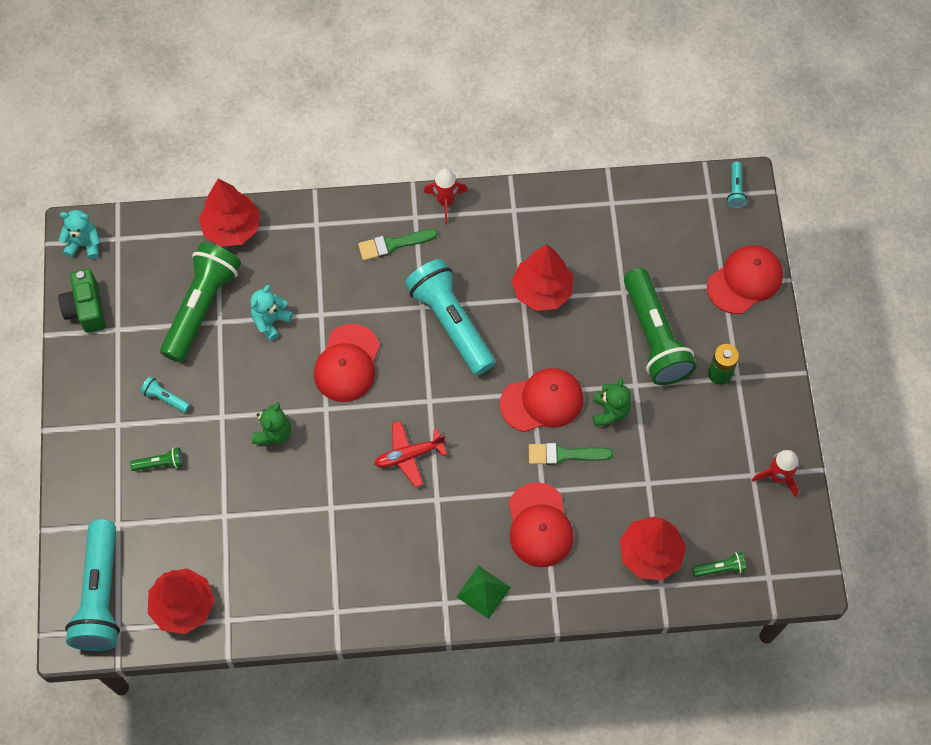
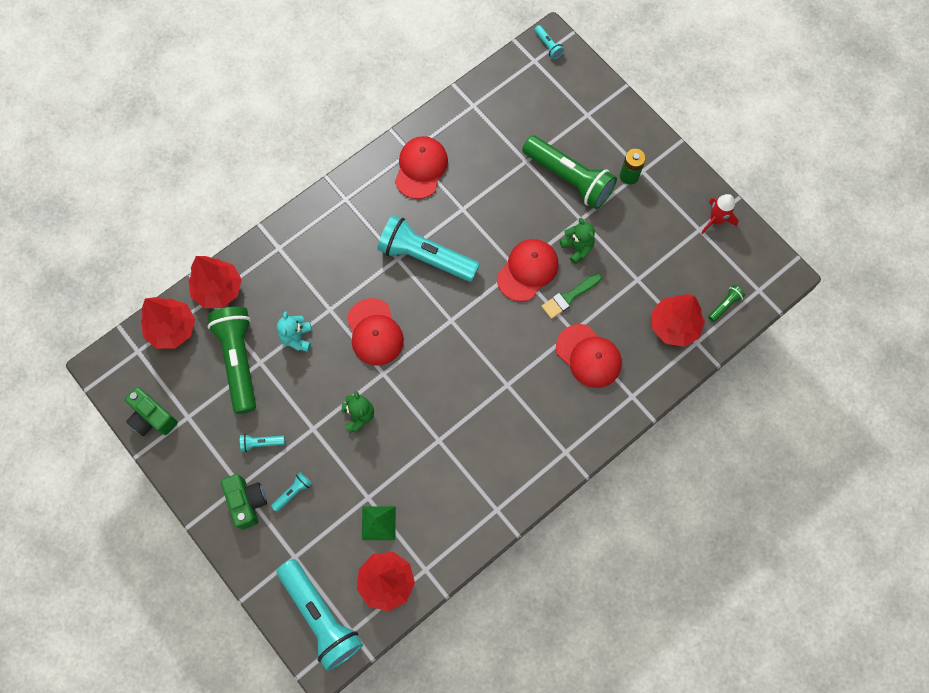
camera: 35 degrees left, 5 degrees up
turquoise teddy bear [59,210,100,259] -> none
green flashlight [130,447,183,471] -> turquoise flashlight [271,472,312,512]
green brush [358,229,438,261] -> none
red plane [374,421,447,487] -> none
red rocket [424,168,467,224] -> none
green pyramid [457,566,511,619] -> green pyramid moved to [362,506,396,540]
red tree [512,245,573,311] -> red tree moved to [141,297,195,349]
red cap [707,245,783,314] -> red cap moved to [395,136,448,199]
none -> green camera [221,474,267,530]

